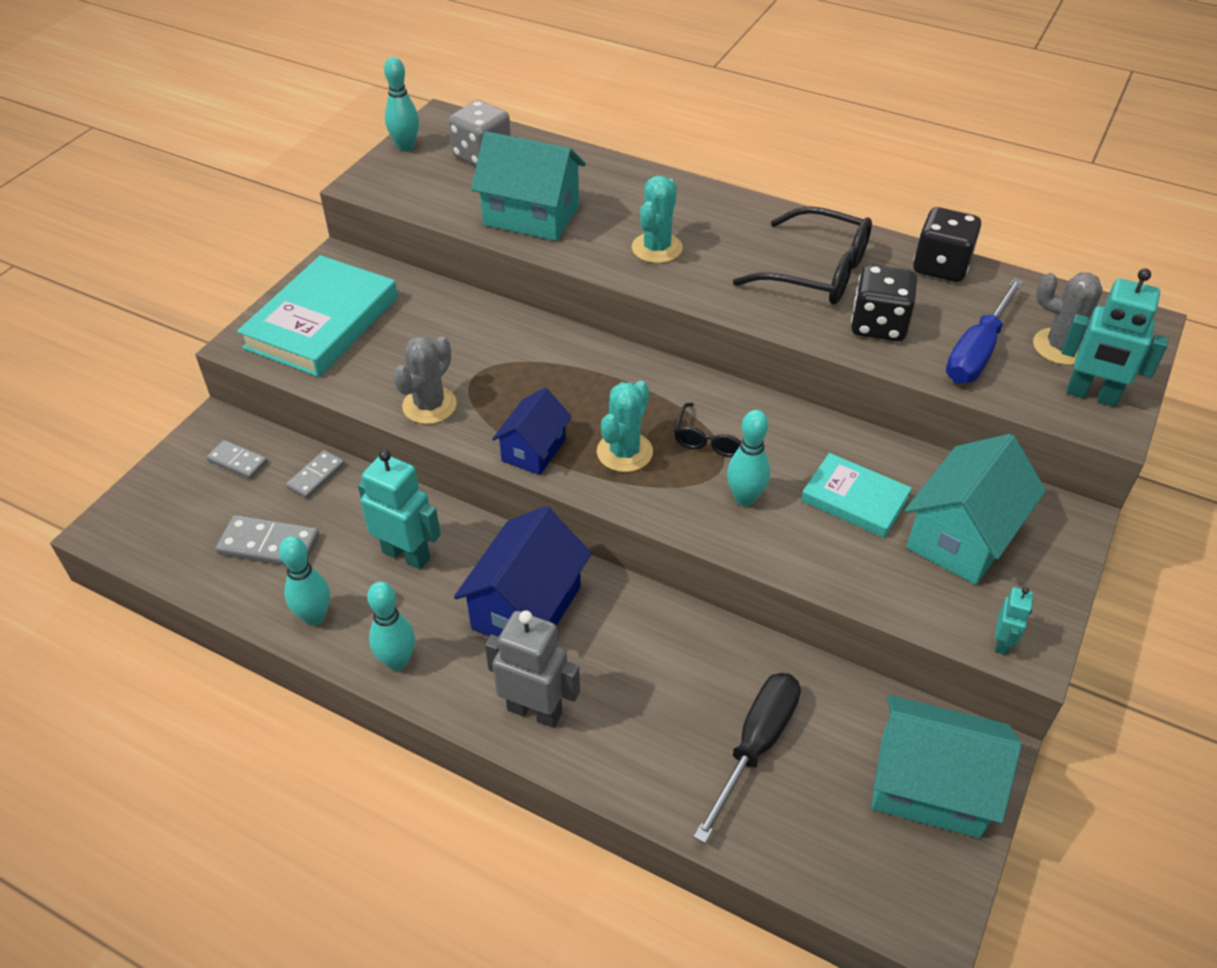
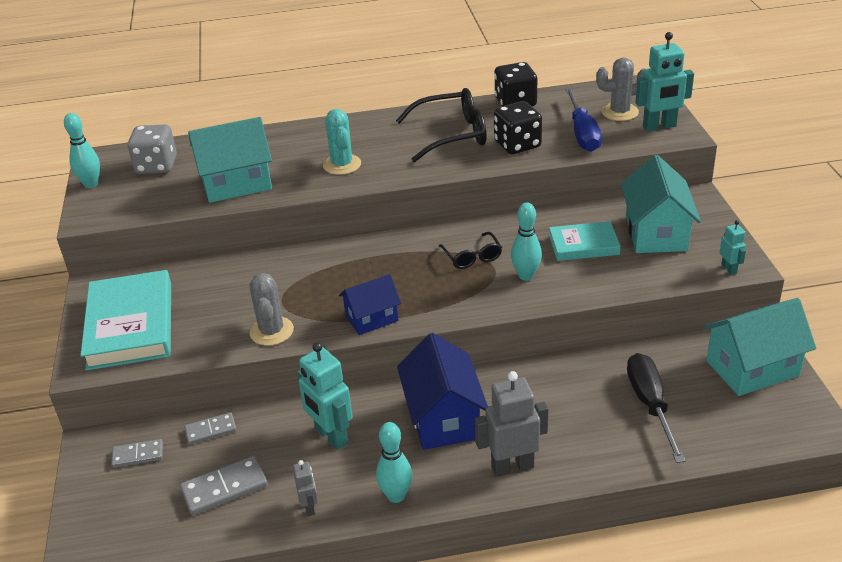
camera: 35 degrees left, 10 degrees down
turquoise bowling pin [279,536,330,626] -> grey robot [293,460,318,517]
grey domino [286,450,345,499] -> grey domino turned 75 degrees clockwise [185,412,237,445]
turquoise robot [358,449,441,569] -> turquoise robot turned 120 degrees counterclockwise [298,342,353,450]
blue house [492,388,572,475] -> blue house turned 75 degrees clockwise [339,274,401,335]
turquoise cactus [597,381,653,472] -> none

